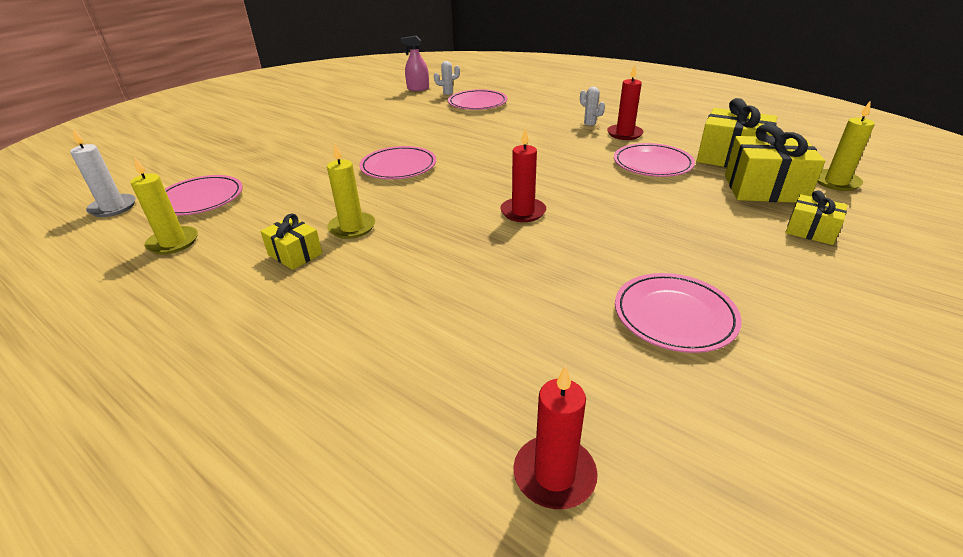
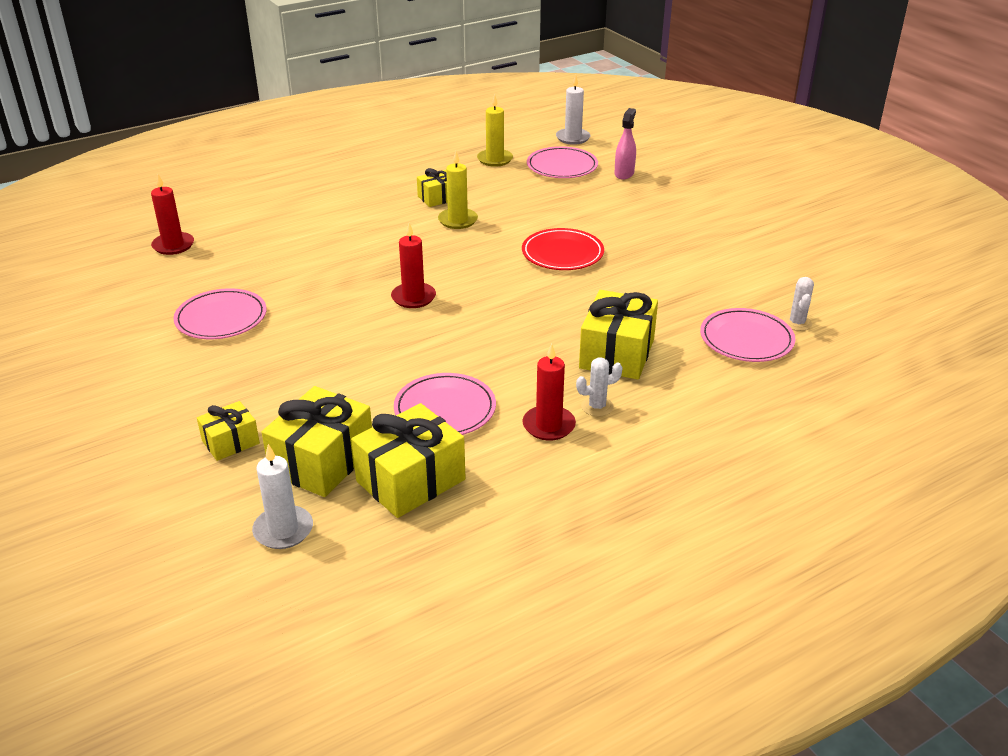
camera: 110 degrees right, 0 degrees up
pink plate [359,146,436,179] -> red plate [522,228,604,270]
pink spray bottle [401,36,429,91] -> pink spray bottle moved to [614,108,636,179]
yellow candle [817,102,875,191] -> white candle [252,444,313,549]
none -> yellow gift [579,290,658,380]

